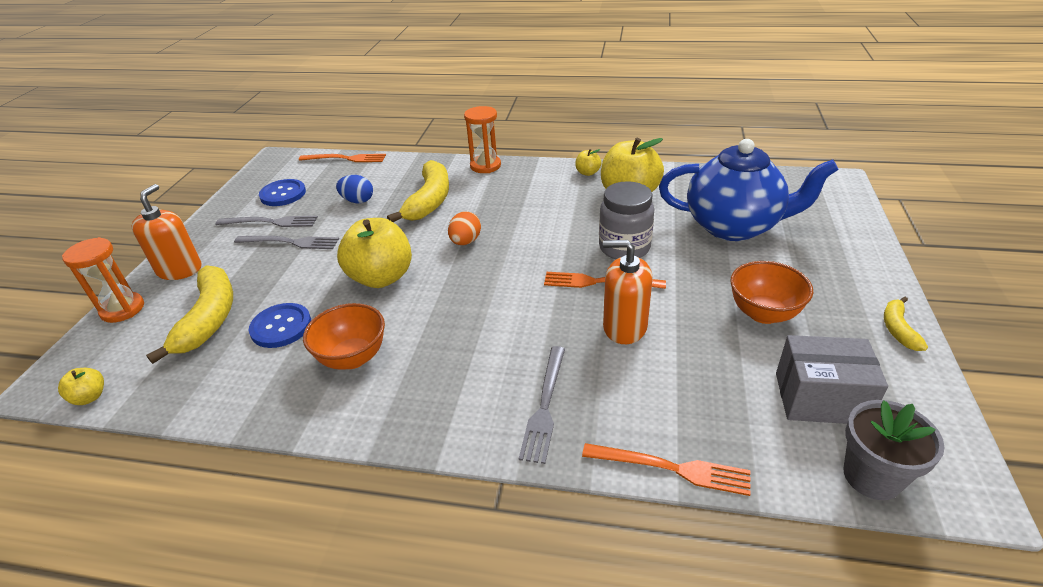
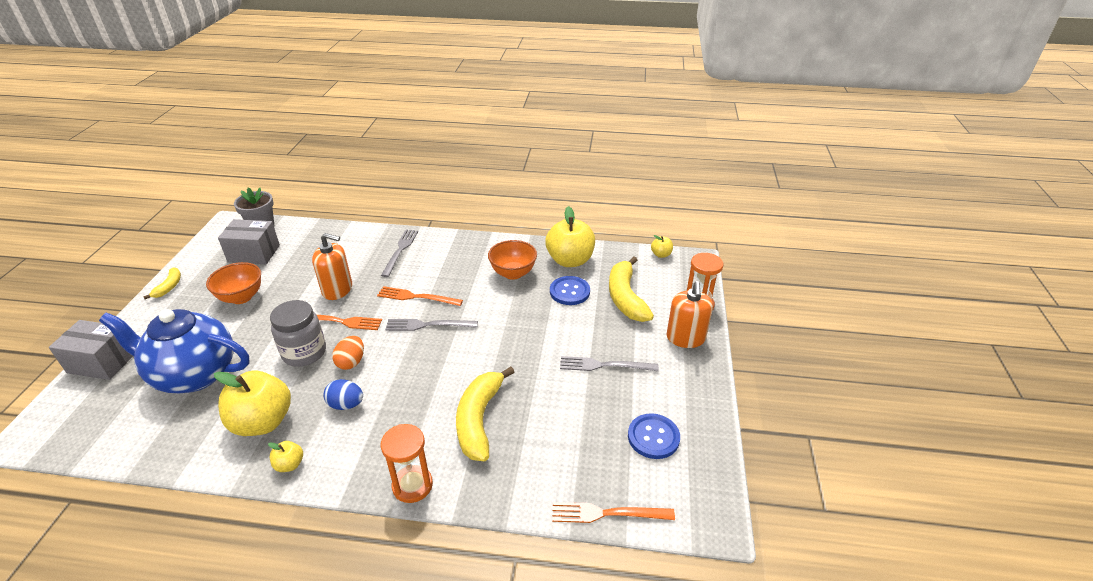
camera: 175 degrees right, 0 degrees up
grey fork [215,216,318,227] -> grey fork moved to [385,319,478,331]
blue egg [336,175,373,203] -> blue egg moved to [323,379,363,410]
yellow apple [337,218,412,288] -> yellow apple moved to [545,206,595,267]
orange egg [448,212,481,245] -> orange egg moved to [332,336,364,370]
orange fork [582,443,751,496] -> orange fork moved to [377,286,463,306]
none -> grey box [49,320,133,380]

